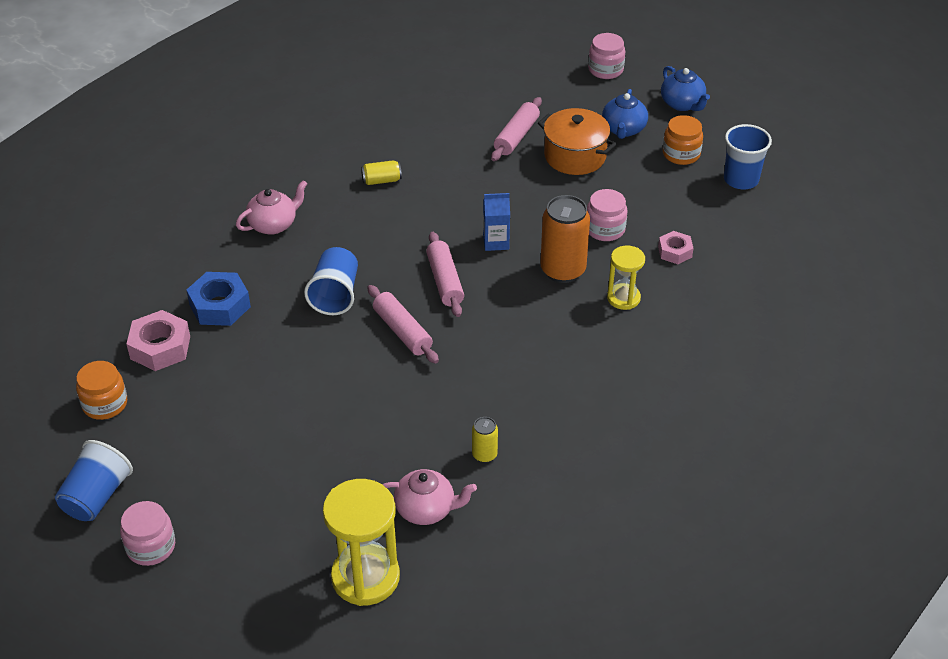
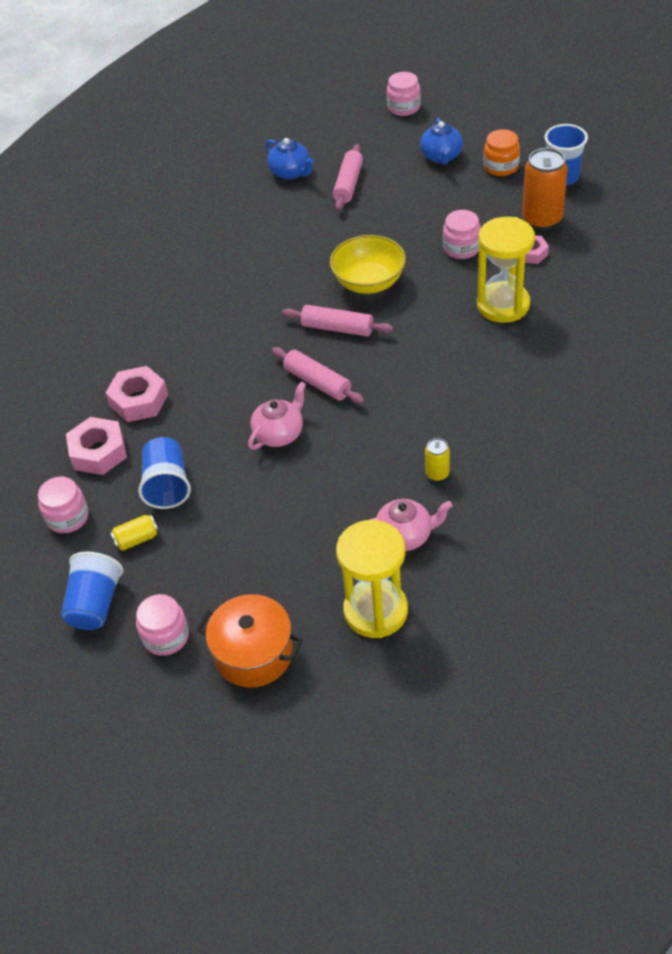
camera: 10 degrees left, 5 degrees up
orange jar [76,361,127,420] -> pink jar [38,476,89,533]
blue nut [186,272,251,326] -> pink nut [105,366,168,422]
pink teapot [236,180,307,235] -> pink teapot moved to [248,382,306,450]
blue cup [304,247,358,315] -> blue cup moved to [138,437,191,509]
yellow can [361,160,402,185] -> yellow can moved to [110,515,159,551]
pink rolling pin [426,232,464,317] -> pink rolling pin turned 45 degrees counterclockwise [282,305,393,337]
blue carton [483,193,510,251] -> yellow bowl [330,235,406,294]
orange pot [538,108,616,175] -> orange pot moved to [197,594,303,688]
orange can [540,195,590,283] -> orange can moved to [522,148,568,230]
yellow hourglass [607,245,645,310] -> yellow hourglass [477,217,535,323], size x1.72
blue teapot [661,66,710,111] -> blue teapot moved to [266,138,314,180]

